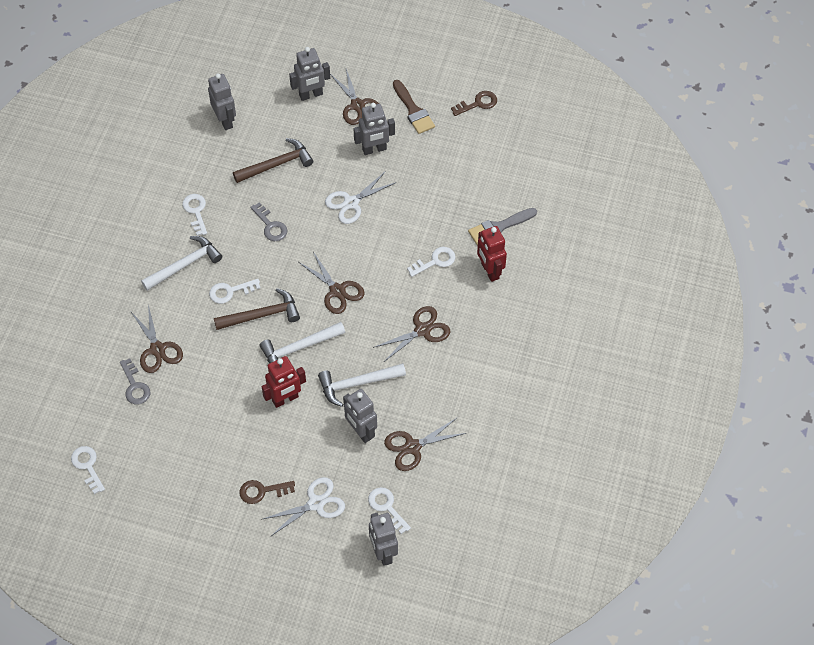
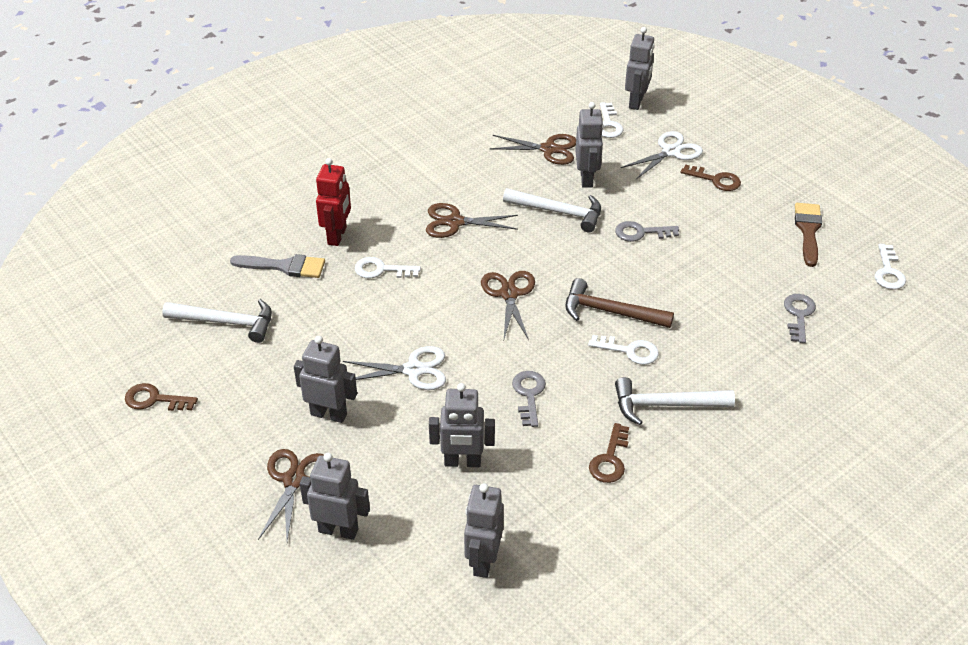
camera: 145 degrees left, 15 degrees down
brown scissors [131,305,183,373] -> none
white key [182,194,207,236] -> brown key [589,423,629,483]
brown hammer [233,138,313,183] -> grey robot [429,383,495,467]
white hammer [260,322,345,363] -> white hammer moved to [162,299,272,343]
red robot [261,356,306,408] -> grey key [615,221,679,242]
white scissors [263,477,345,537] -> white scissors turned 135 degrees clockwise [621,131,703,179]
brown brush [393,80,435,134] -> brown brush moved to [795,203,822,267]

